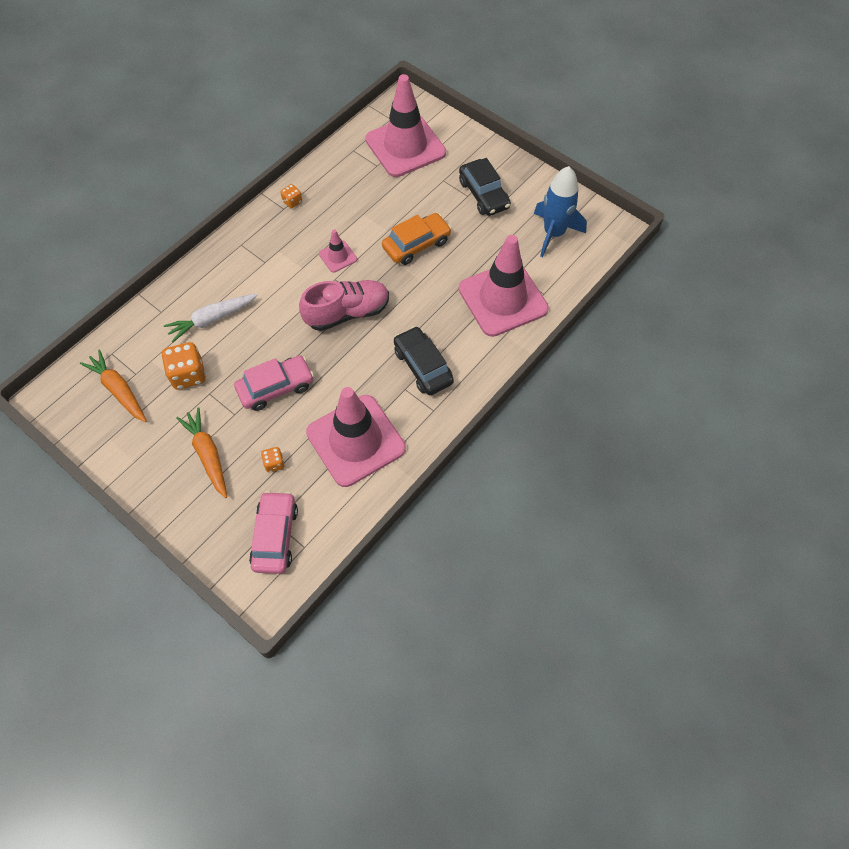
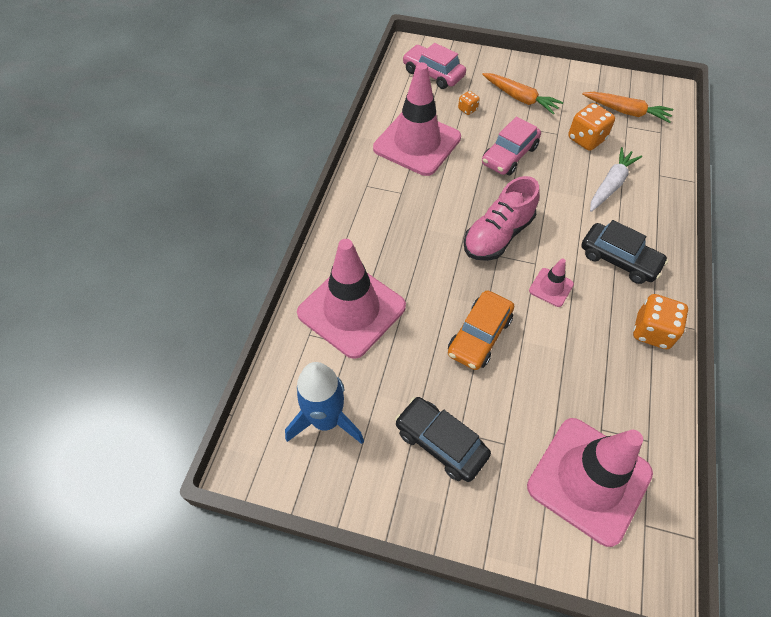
camera: 155 degrees right, 5 degrees down
pink car [249,491,298,574] -> pink car turned 150 degrees clockwise [403,43,466,89]
orange dice [280,184,302,208] -> orange dice [633,294,688,349], size x1.89
black car [394,326,454,395] -> black car moved to [581,220,668,284]

